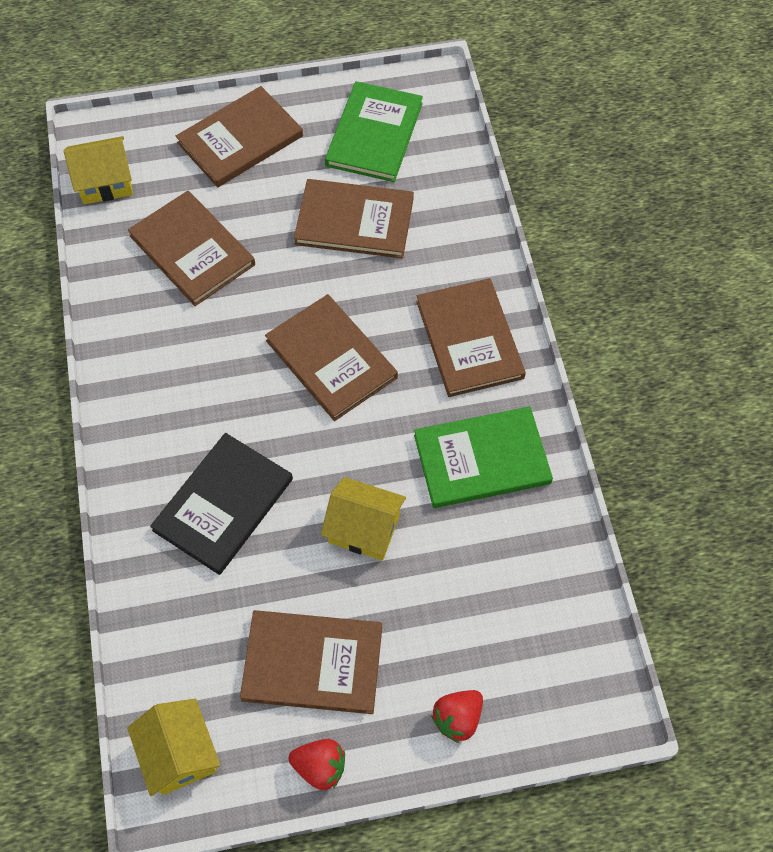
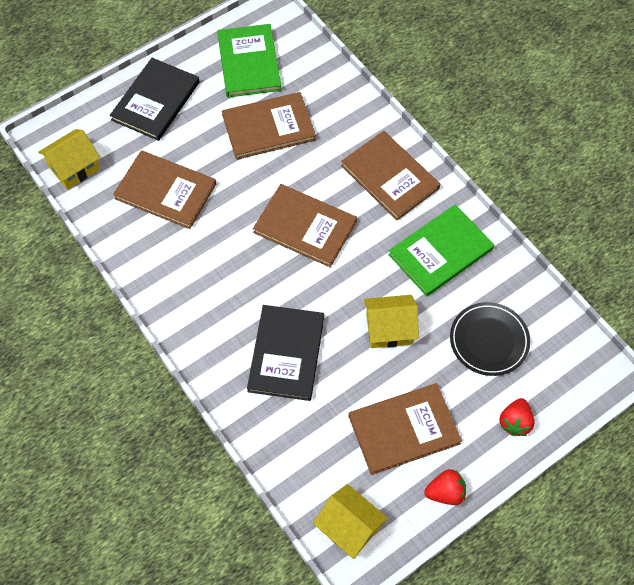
camera: 25 degrees left, 0 degrees up
brown book [176,86,303,187] -> black book [110,58,200,141]
none -> black plate [450,302,530,376]

